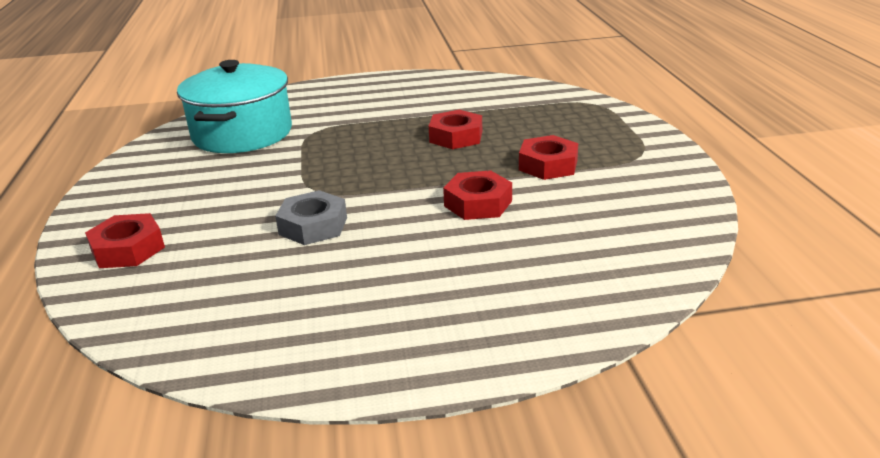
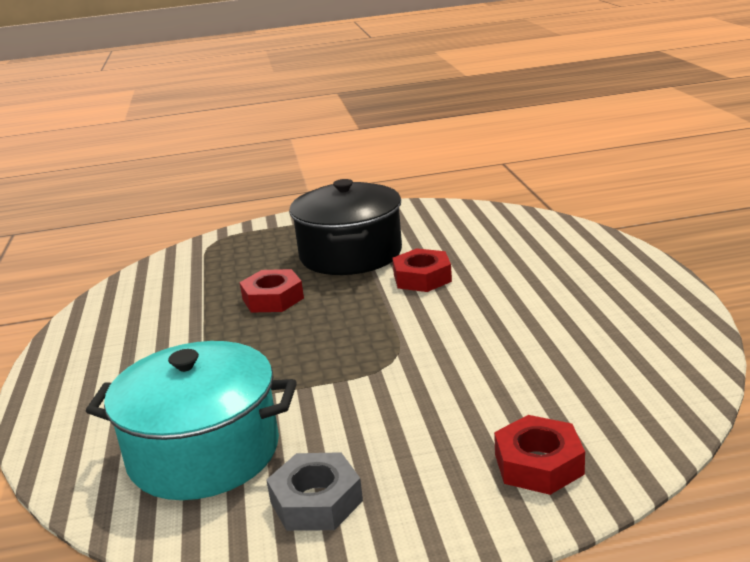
camera: 90 degrees left, 5 degrees down
grey nut [275,190,347,245] -> grey nut moved to [266,452,363,531]
red nut [519,135,578,180] -> black pot [289,179,402,275]

